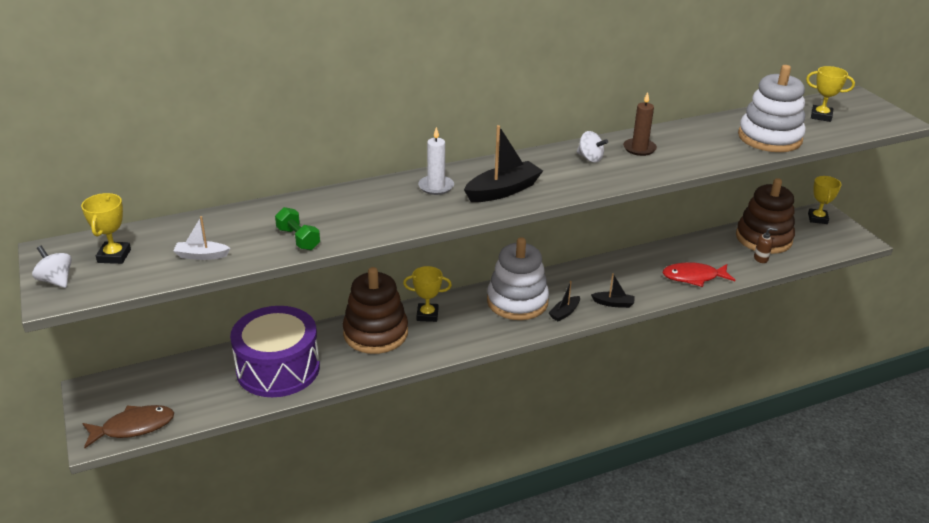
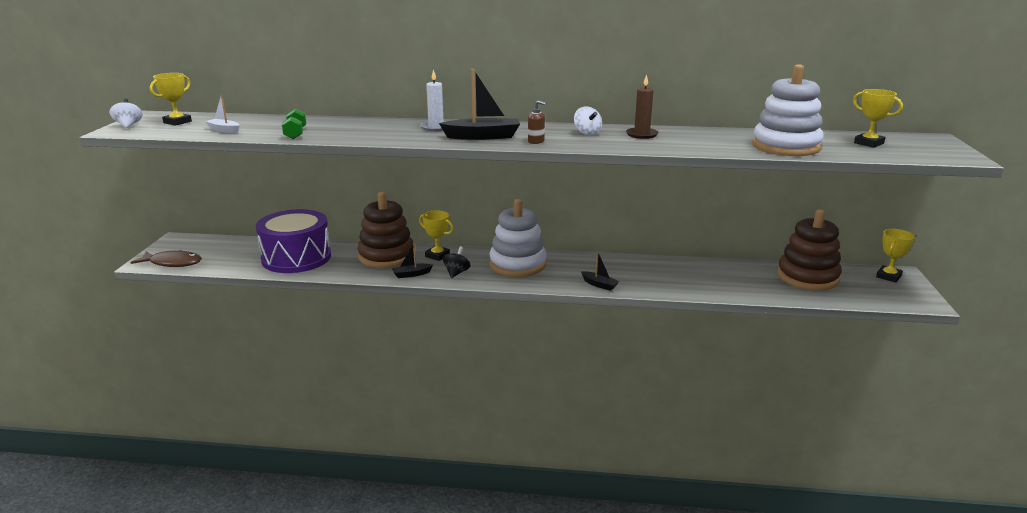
camera: 30 degrees right, 10 degrees down
black boat [549,281,580,322] -> black boat moved to [392,242,433,278]
red fish [663,262,735,287] -> none
brown soap dispenser [754,228,778,263] -> brown soap dispenser moved to [528,100,547,144]
none -> black spinning top [443,247,471,278]

